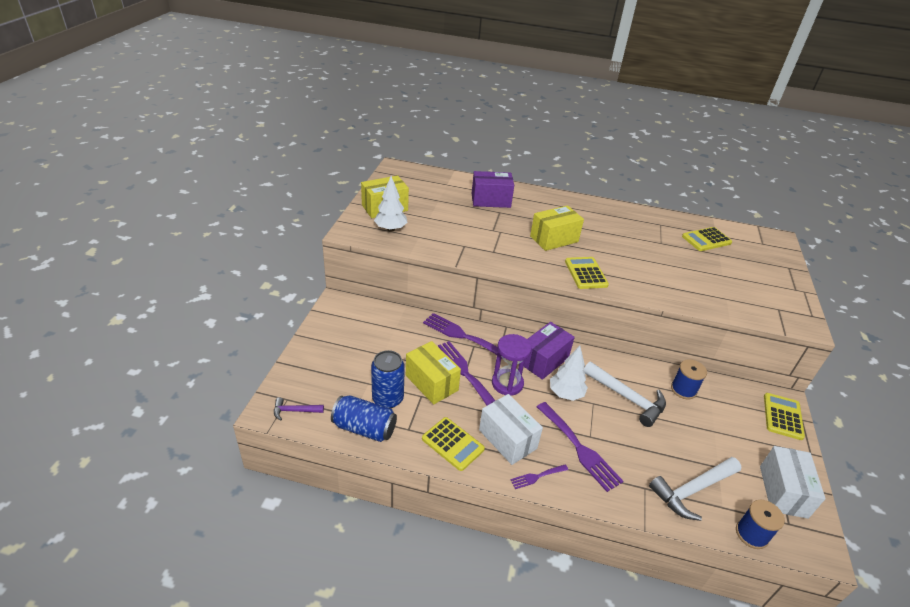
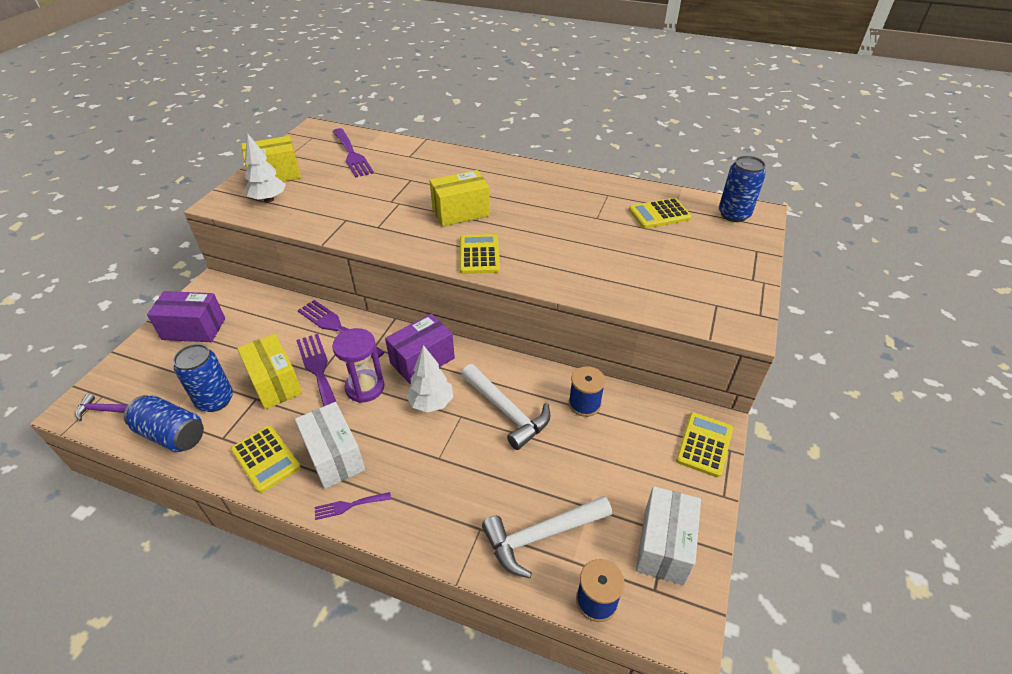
camera: 10 degrees right, 5 degrees up
purple box [472,171,514,208] -> purple box moved to [147,291,225,342]
purple fork [537,402,624,492] -> purple fork moved to [332,128,374,178]
none -> blue can [719,156,766,222]

